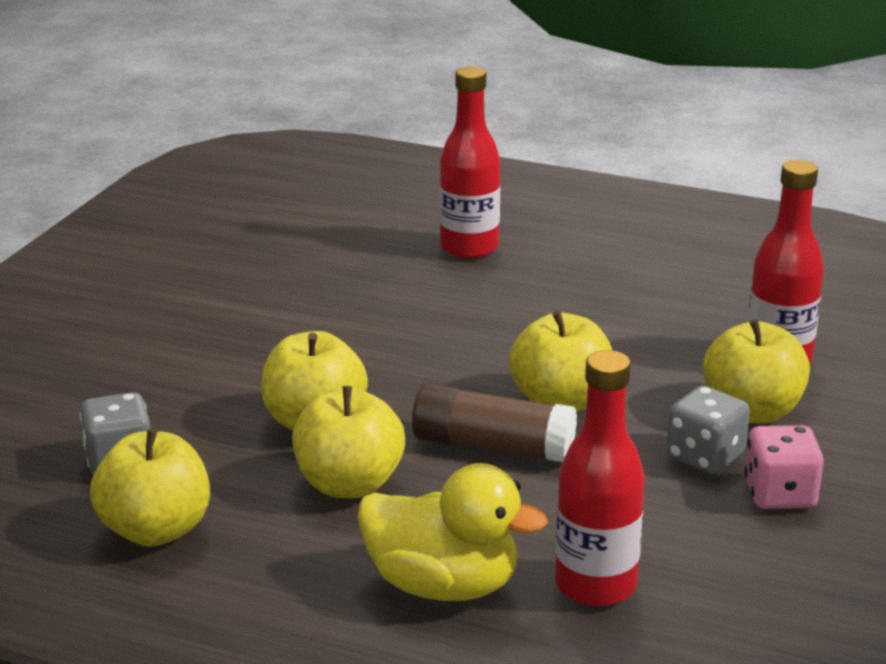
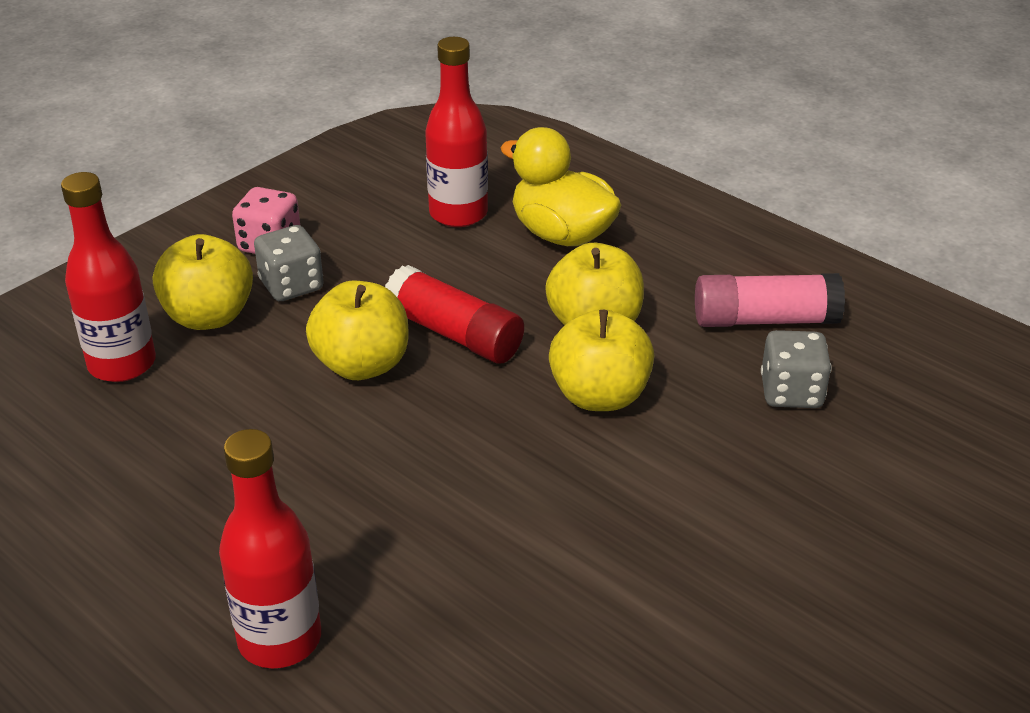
camera: 160 degrees left, 10 degrees up
yellow apple [90,429,210,547] -> pink glue stick [695,273,845,327]
brown glue stick [412,383,577,462] -> red glue stick [385,265,524,363]

